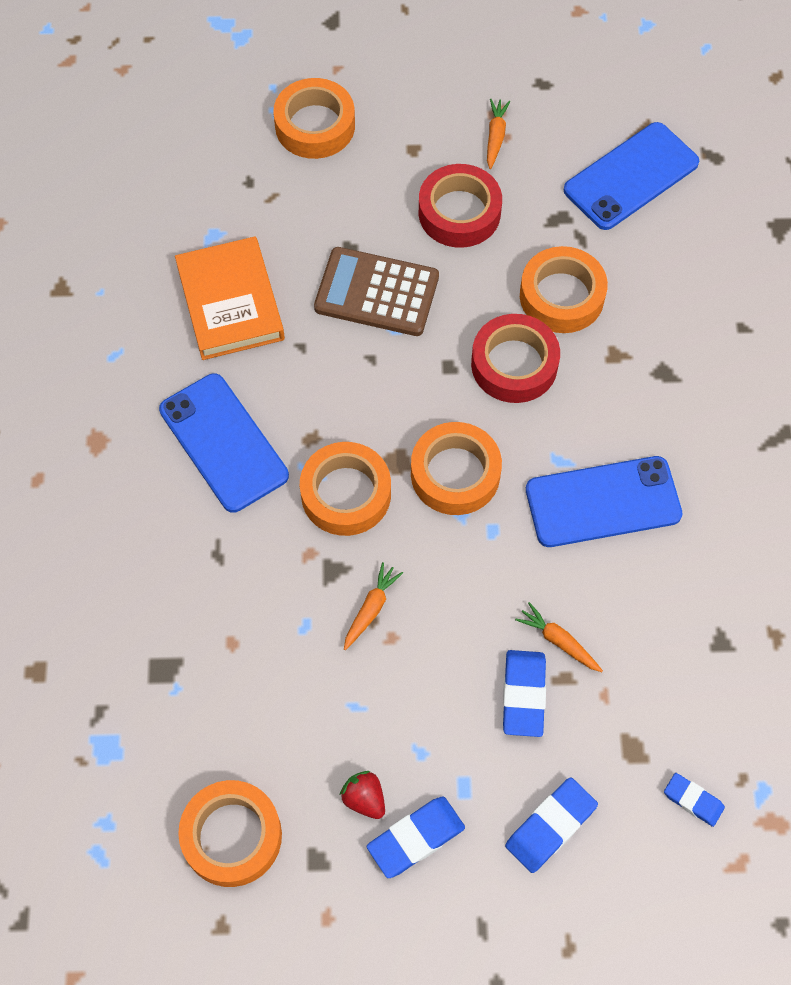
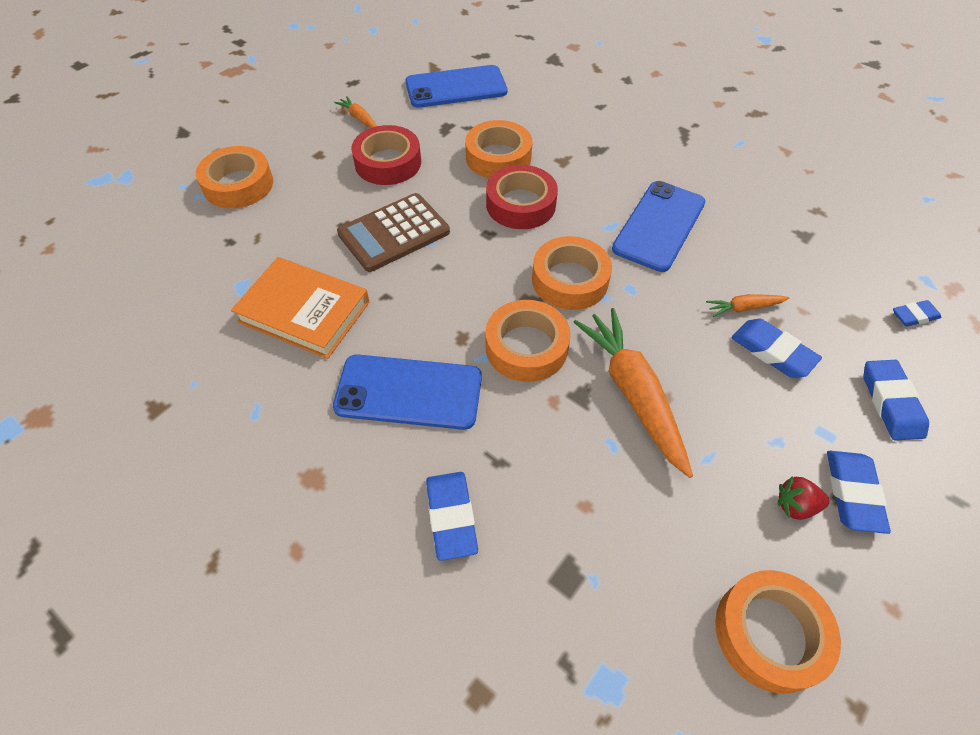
camera: 50 degrees left, 10 degrees down
orange carrot [344,562,403,650] -> orange carrot [574,308,693,478], size x2.15
blue phone [564,122,699,230] -> blue phone turned 75 degrees clockwise [405,65,508,108]
none -> blue eraser [426,472,478,561]

